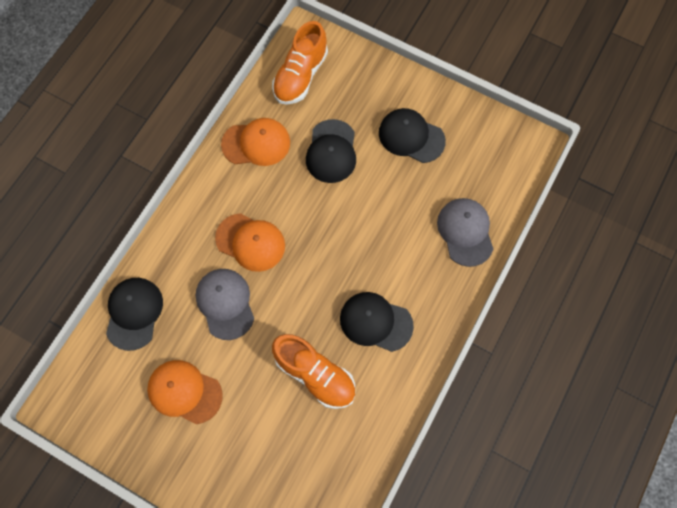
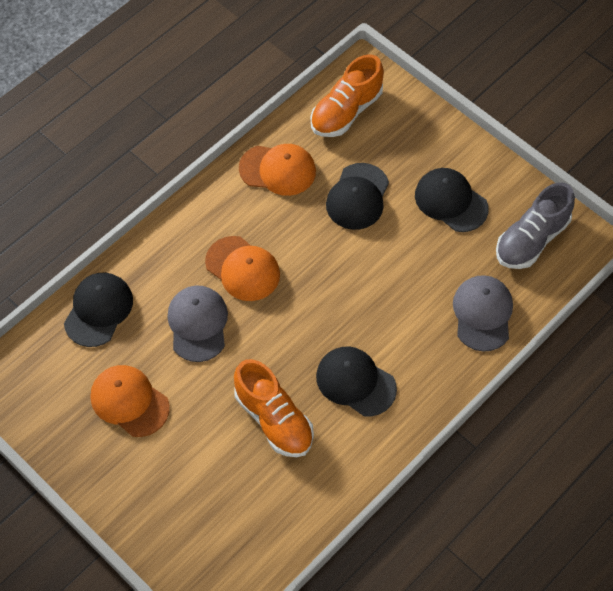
camera: 15 degrees right, 10 degrees down
none -> grey shoe [496,182,575,269]

